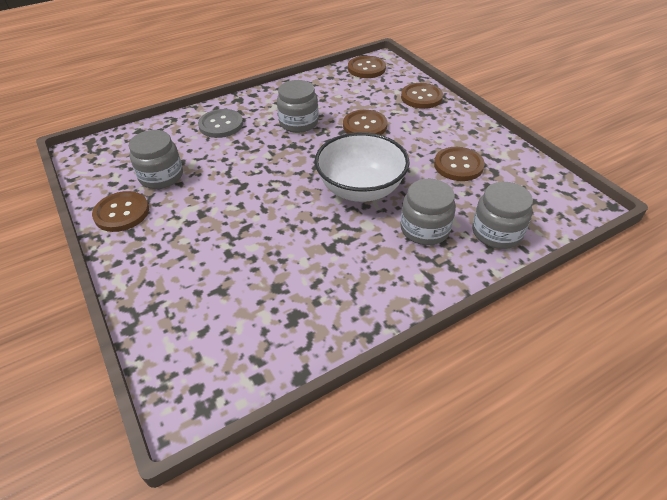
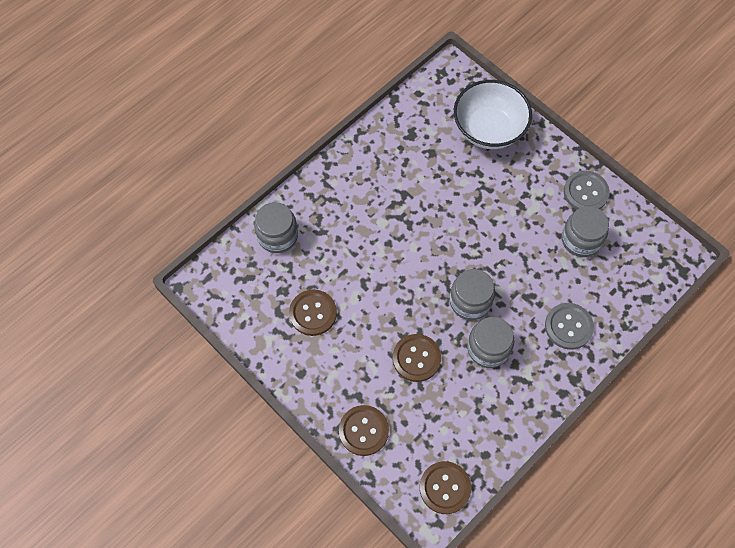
camera: 165 degrees right, 20 degrees up
brown button [92,191,149,232] -> grey button [564,170,610,210]
white bowl [315,132,410,202] -> white bowl moved to [454,80,532,149]
grey jar [400,179,456,245] -> grey jar moved to [450,269,495,320]

